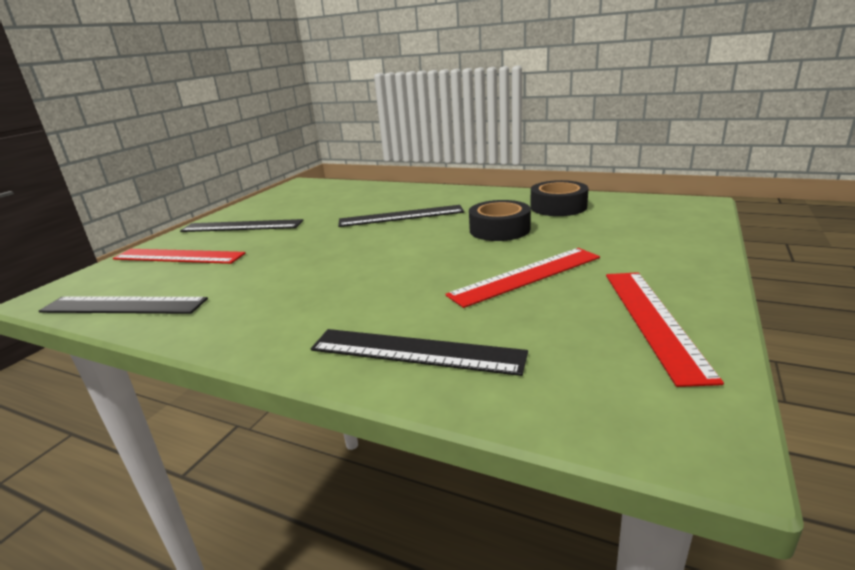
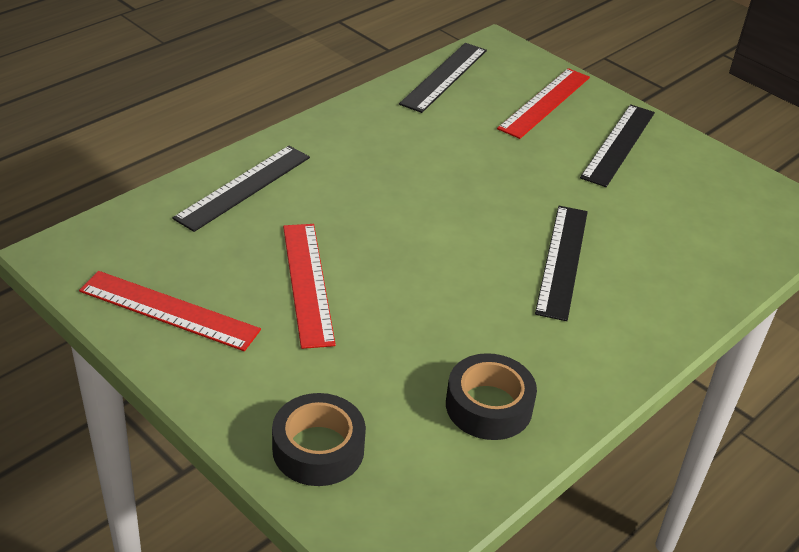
camera: 105 degrees right, 15 degrees up
black tape [469,200,531,241] -> black tape moved to [272,393,366,486]

